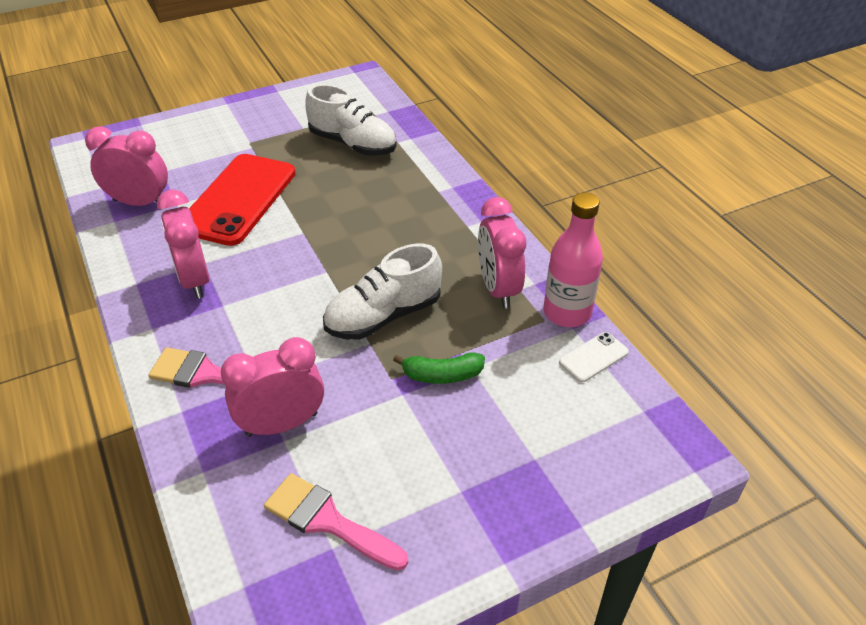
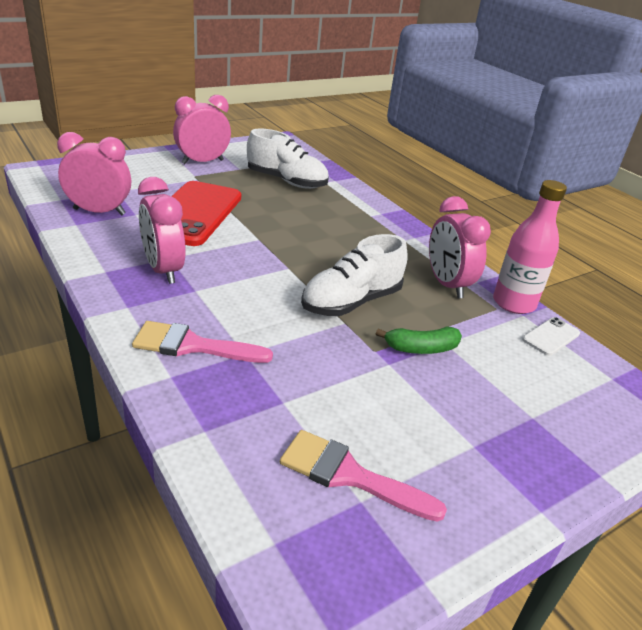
camera: 10 degrees left, 10 degrees down
pink clock [221,337,324,437] -> pink clock moved to [173,95,231,164]

